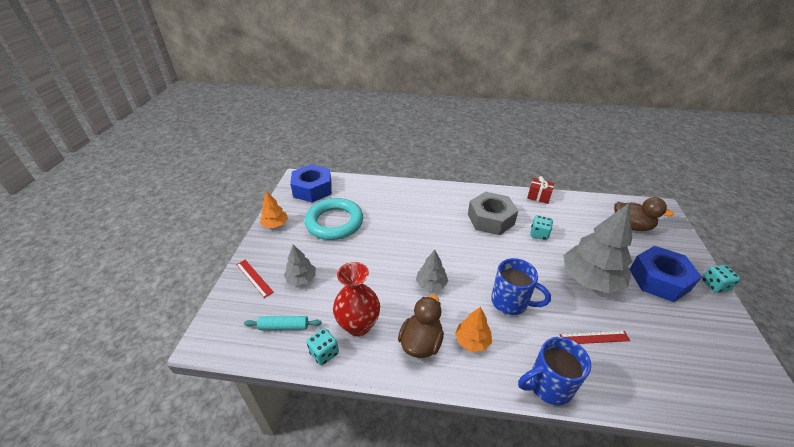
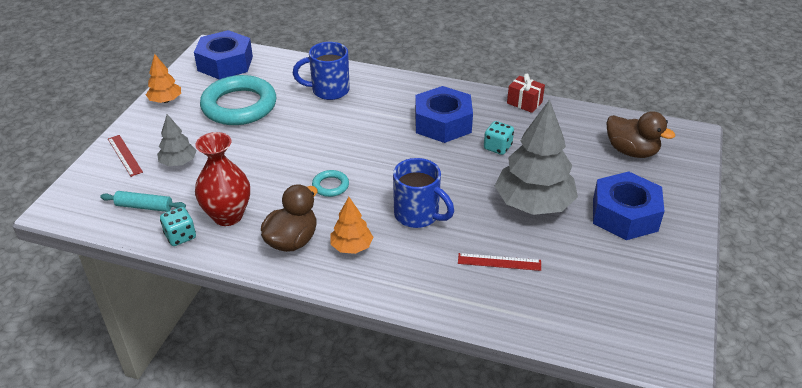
camera: 10 degrees right, 0 degrees up
grey tree [416,250,448,291] -> turquoise ring [312,170,349,197]
grey nut [468,192,518,235] -> blue nut [415,86,473,143]
blue mug [518,337,591,405] -> blue mug moved to [293,42,350,100]
turquoise dice [702,265,741,293] -> none

